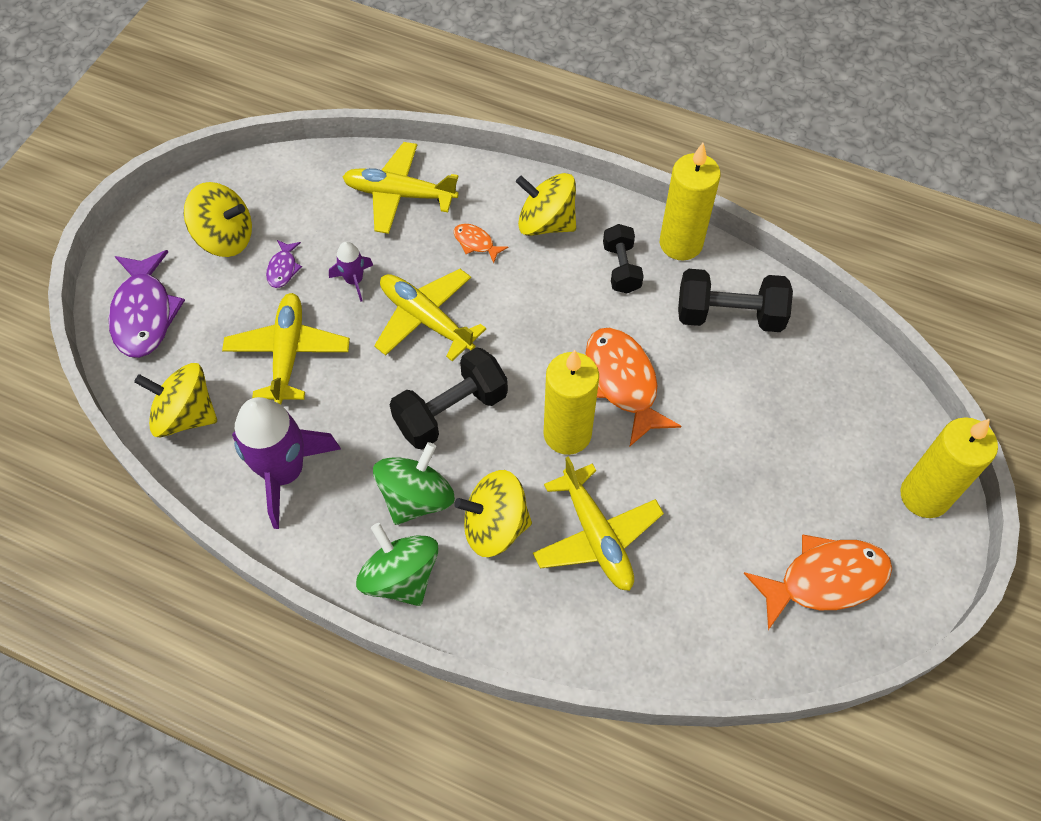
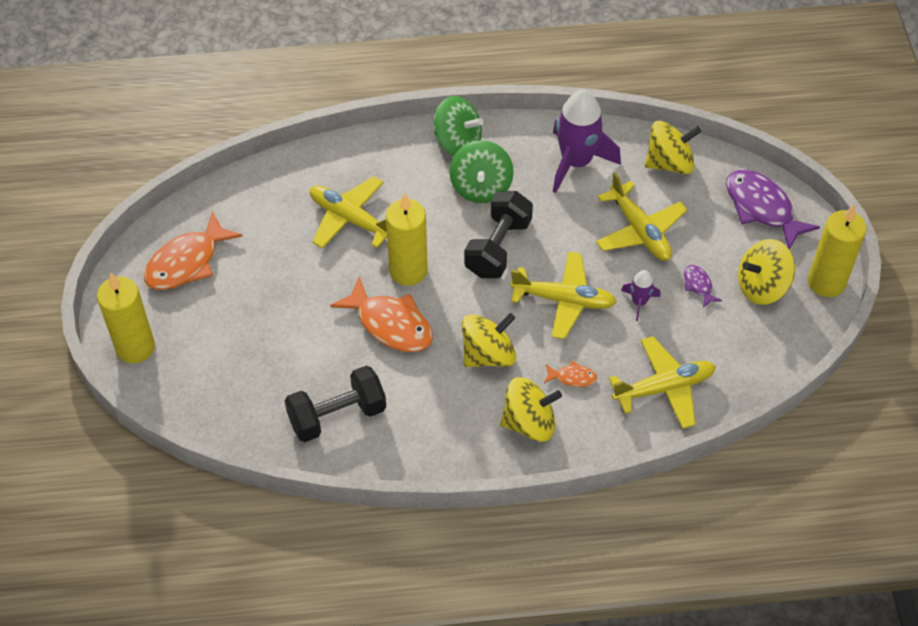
camera: 150 degrees right, 5 degrees down
yellow spinning top [454,470,532,557] -> yellow spinning top moved to [462,313,516,367]
black dumbbell [603,224,644,293] -> none
yellow candle [660,143,721,261] -> yellow candle moved to [808,205,867,297]

